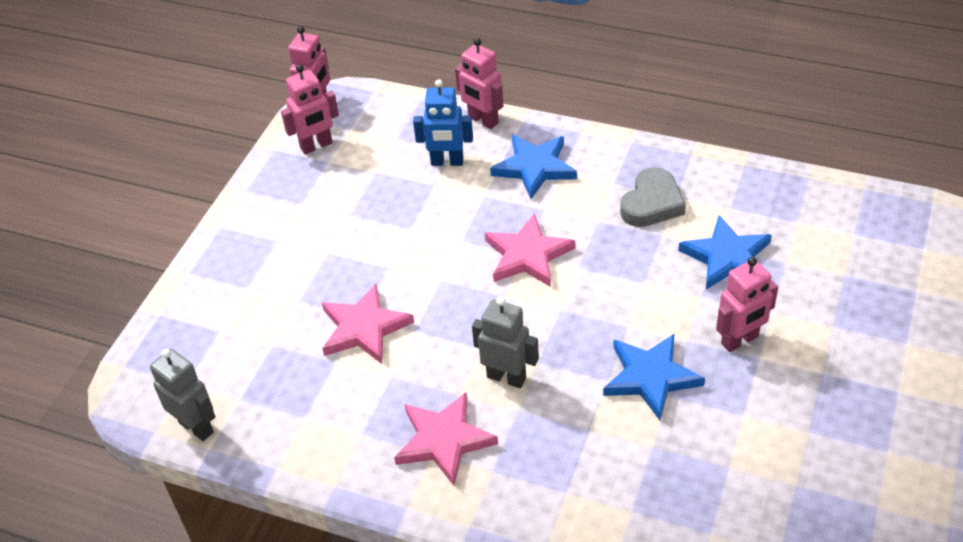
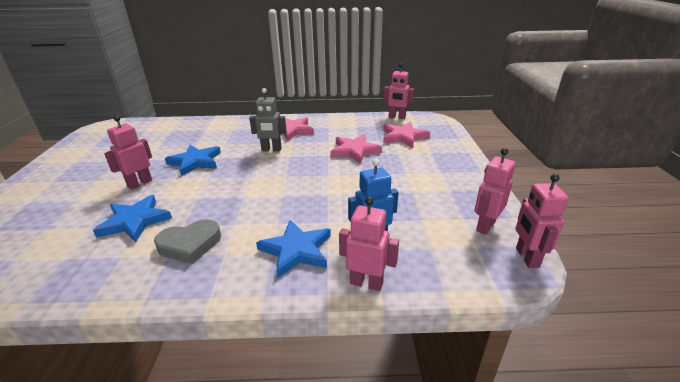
camera: 155 degrees right, 15 degrees down
grey robot [150,349,215,441] -> pink robot [383,63,414,119]
pink star [485,213,575,287] -> pink star moved to [383,122,430,148]
grey heart [620,167,686,227] -> grey heart turned 120 degrees counterclockwise [154,219,221,264]

